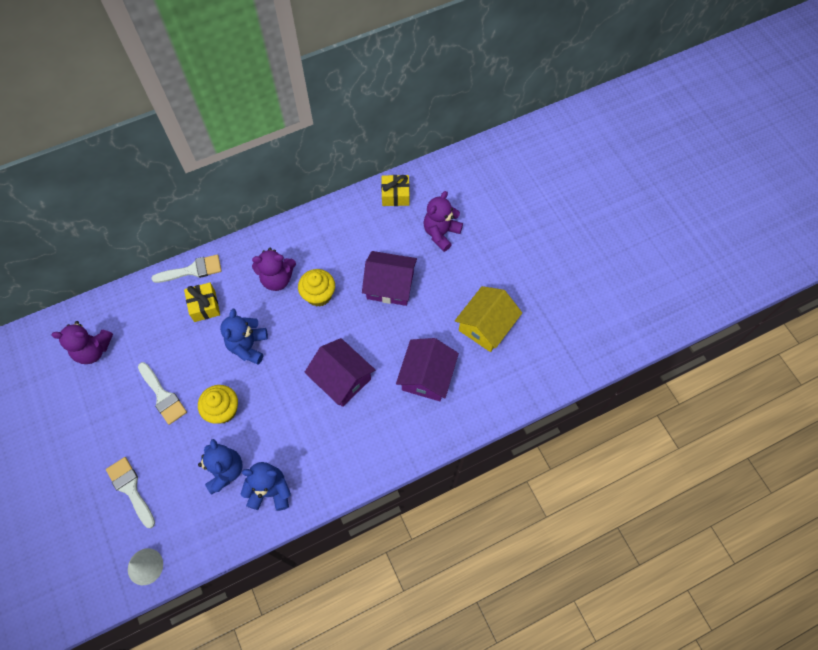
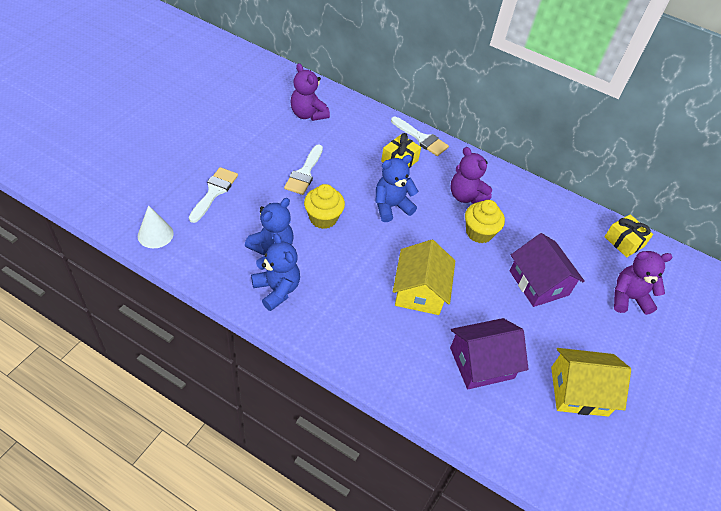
camera: 50 degrees right, 15 degrees down
purple house [304,338,375,407] -> yellow house [393,240,455,315]

